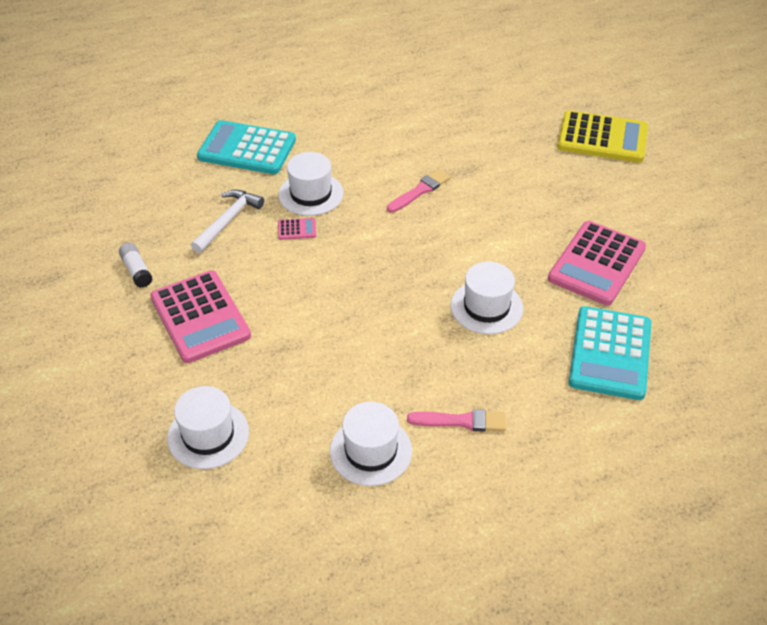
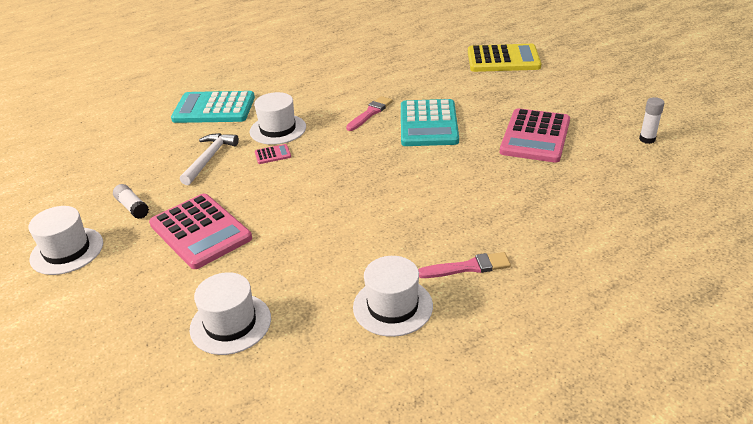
camera: 10 degrees left, 10 degrees down
white hat [451,262,523,334] -> white hat moved to [28,206,103,275]
turquoise calculator [568,306,651,400] -> turquoise calculator moved to [401,99,459,146]
none -> white glue stick [639,97,665,144]

